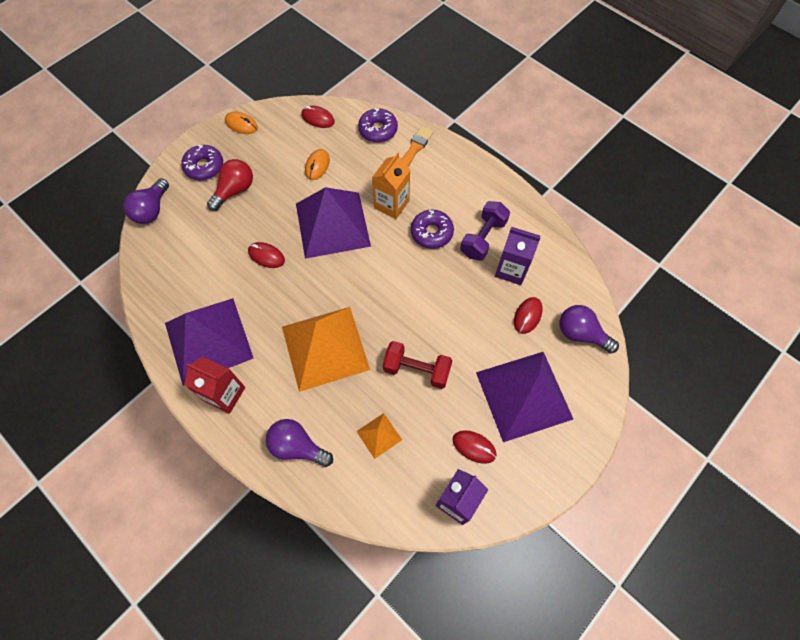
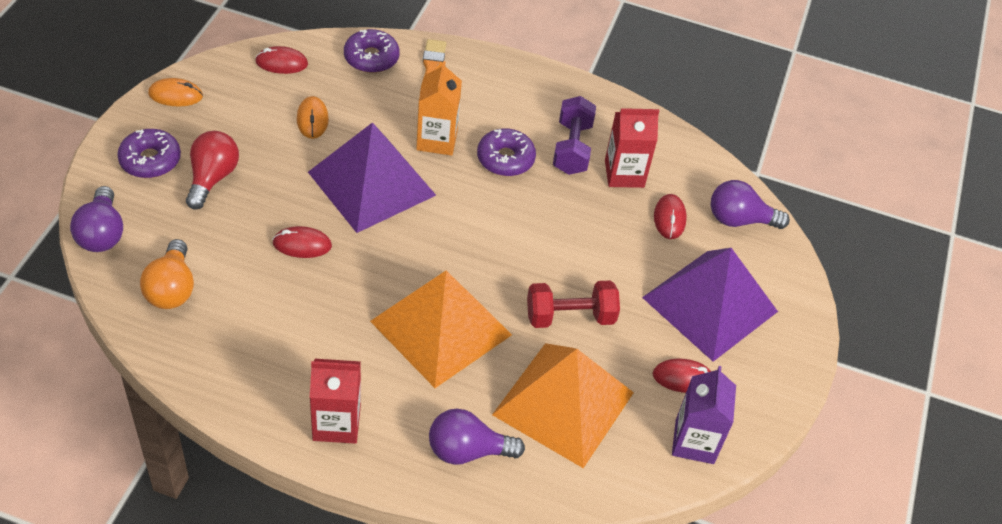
camera: 30 degrees left, 15 degrees down
purple pyramid [165,298,254,386] -> none
orange pyramid [356,413,402,459] -> orange pyramid [492,343,634,468], size x2.31
purple carton [495,227,541,285] -> red carton [605,108,659,188]
none -> orange light bulb [140,239,194,309]

